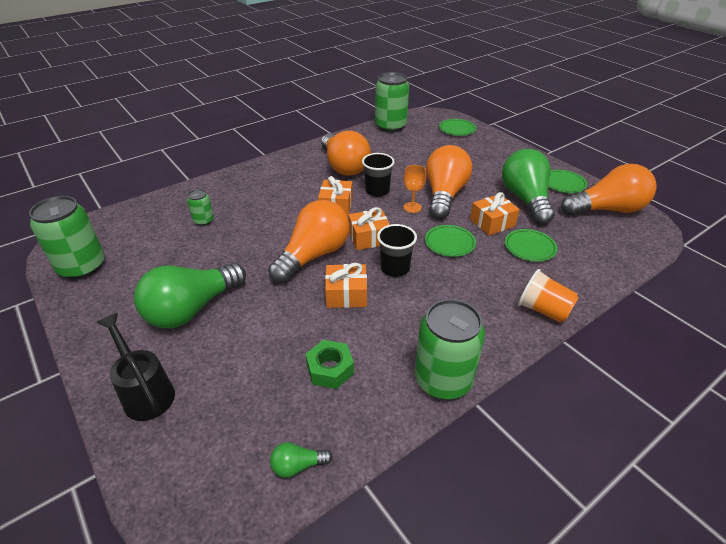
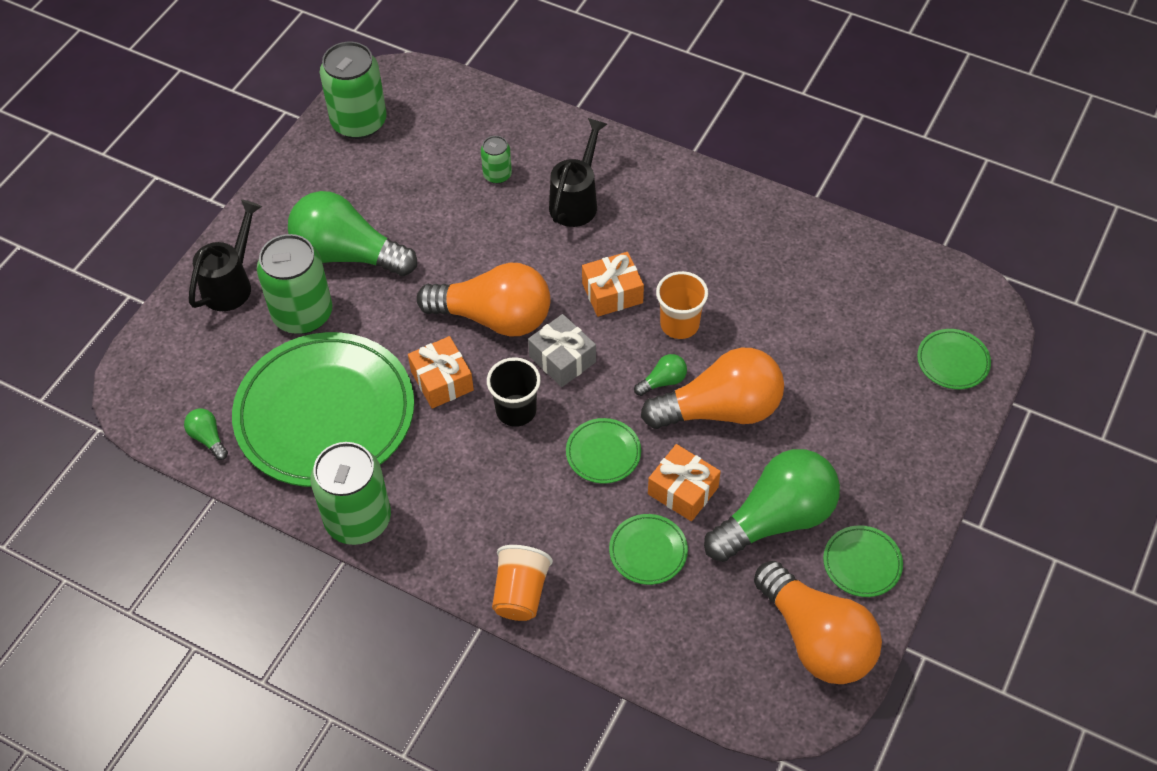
camera: 65 degrees right, 15 degrees up
green nut [306,340,354,389] -> green plate [232,332,414,487]
orange light bulb [321,131,371,176] -> none
orange gift [348,207,390,250] -> grey gift [528,314,596,387]
black cup [362,153,395,197] -> orange cup [656,271,708,339]
green can [375,72,409,132] -> green can moved to [257,234,332,334]
orange goblet [404,165,426,213] -> green light bulb [634,354,687,396]
none -> black watering can [549,118,607,227]

